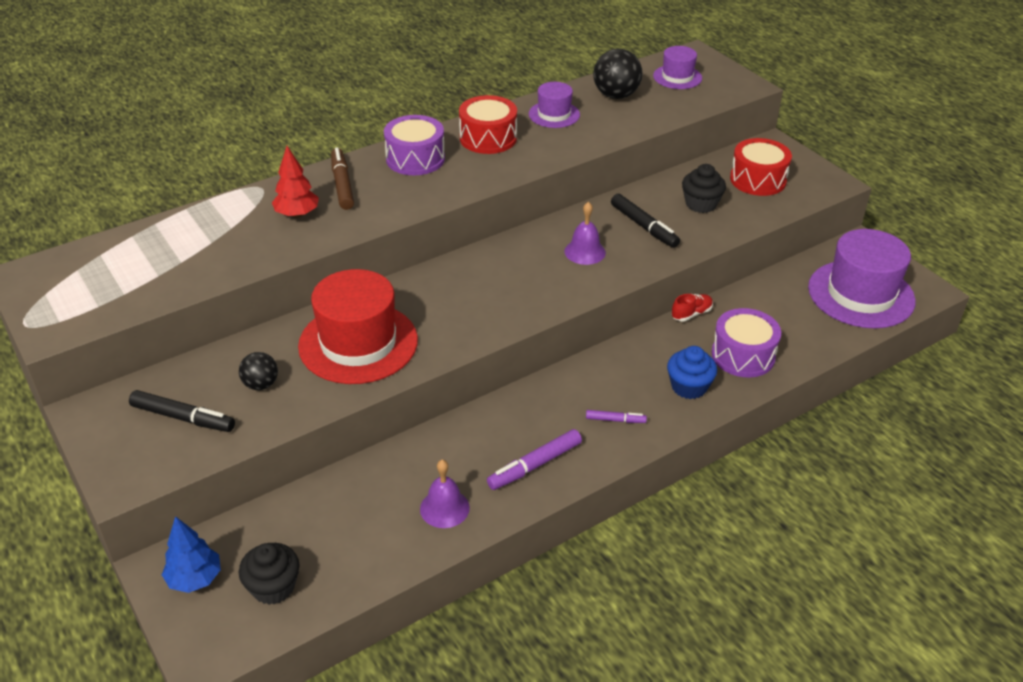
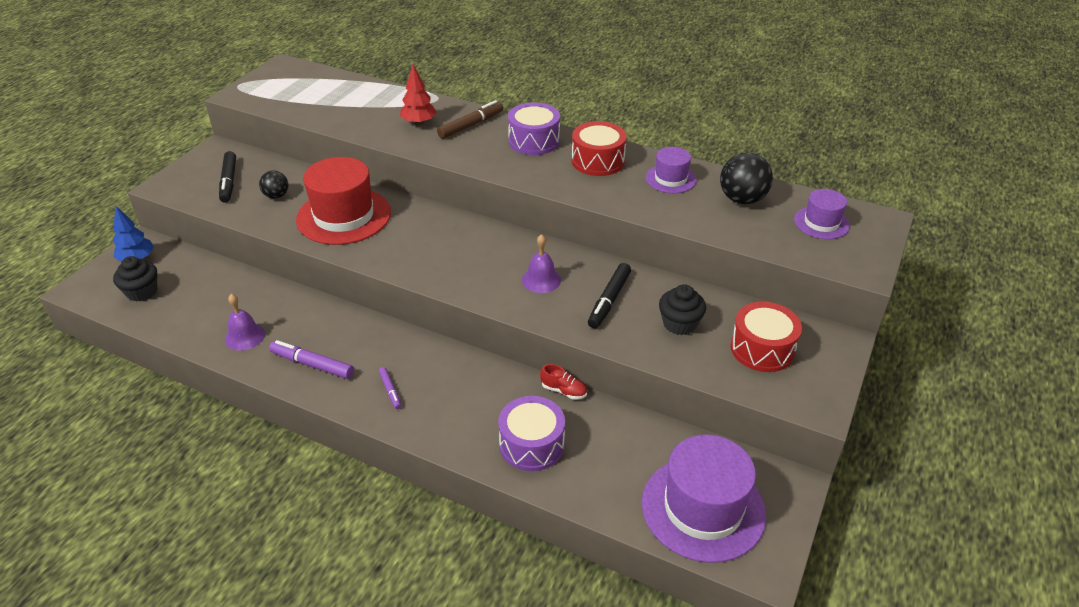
camera: 60 degrees right, 0 degrees up
blue cupcake [667,346,717,399] -> none

